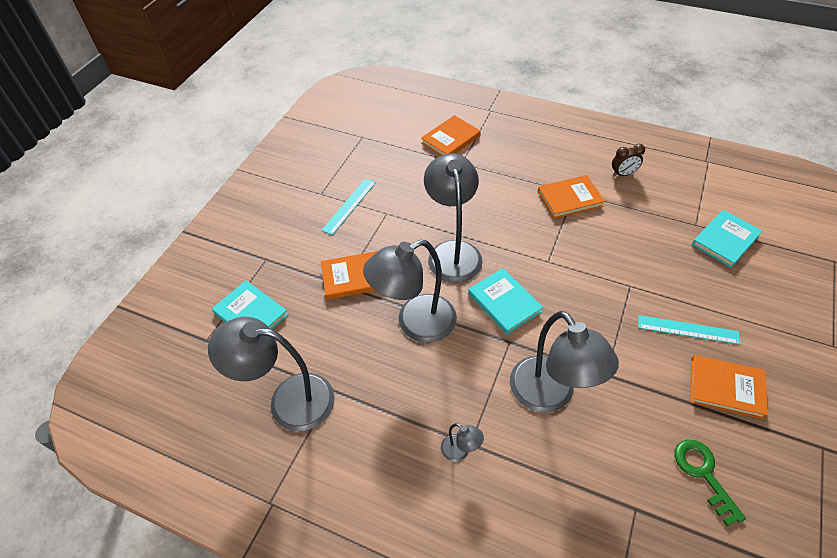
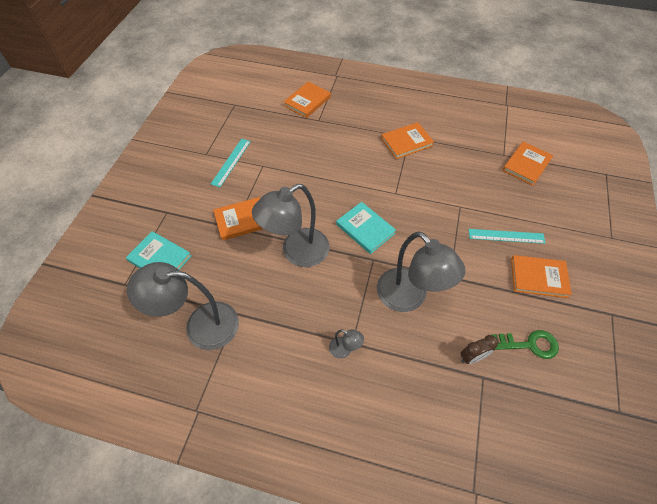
camera: 10 degrees left, 5 degrees up
grey lamp [424,153,483,283] -> none
brown clock [612,144,645,177] -> brown clock moved to [461,335,498,364]
green key [675,439,746,526] -> green key turned 120 degrees clockwise [492,330,559,359]
turquoise book [692,210,762,268] -> orange book [502,142,553,186]

